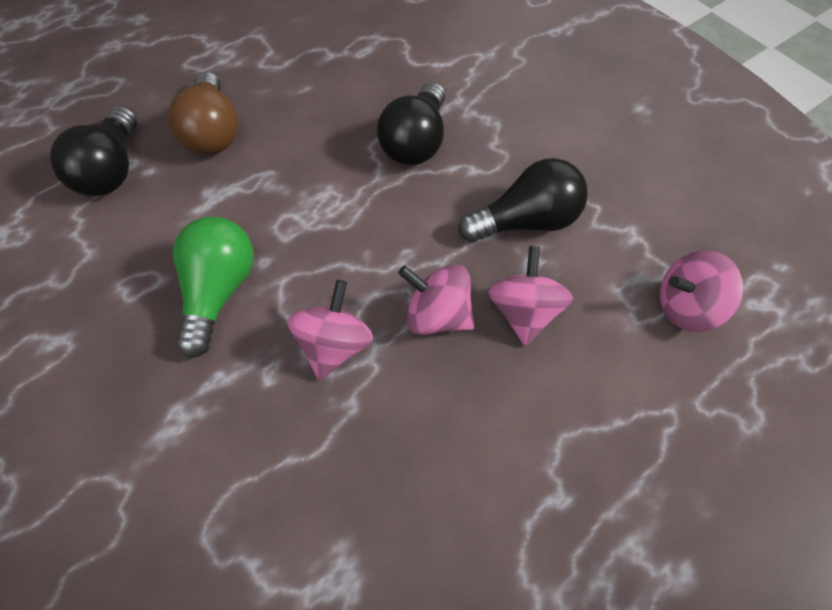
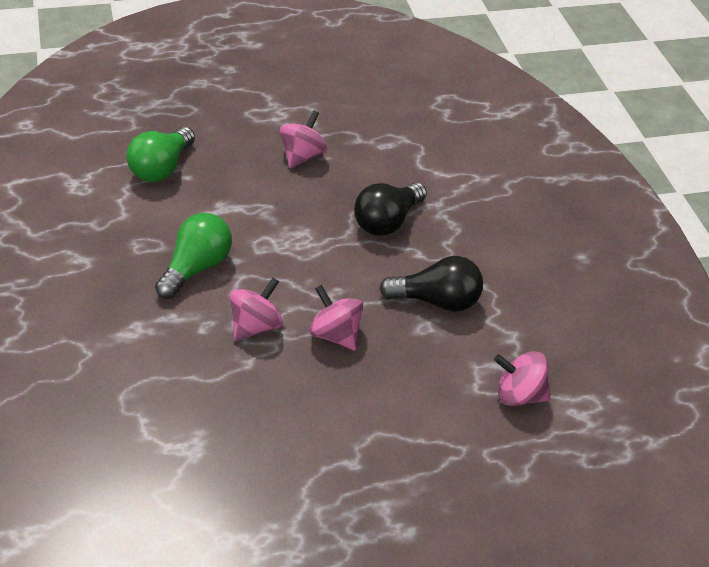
camera: 20 degrees right, 15 degrees down
black light bulb [50,106,137,196] -> green light bulb [127,127,195,182]
brown light bulb [168,72,238,155] -> none
pink spinning top [488,246,573,346] -> pink spinning top moved to [280,110,328,169]

